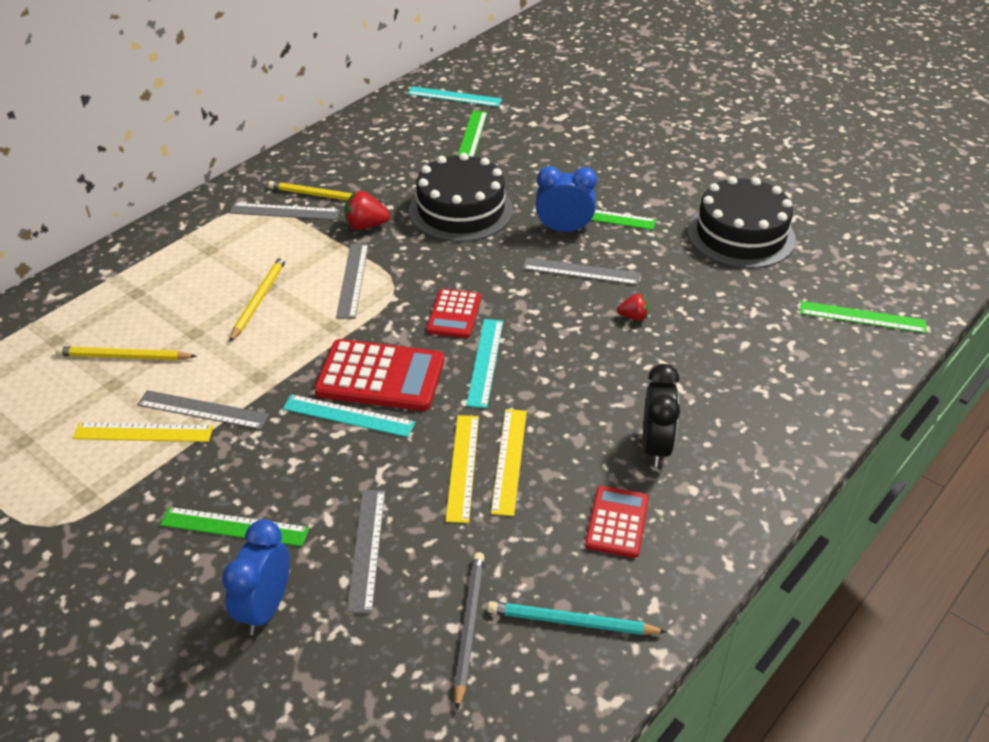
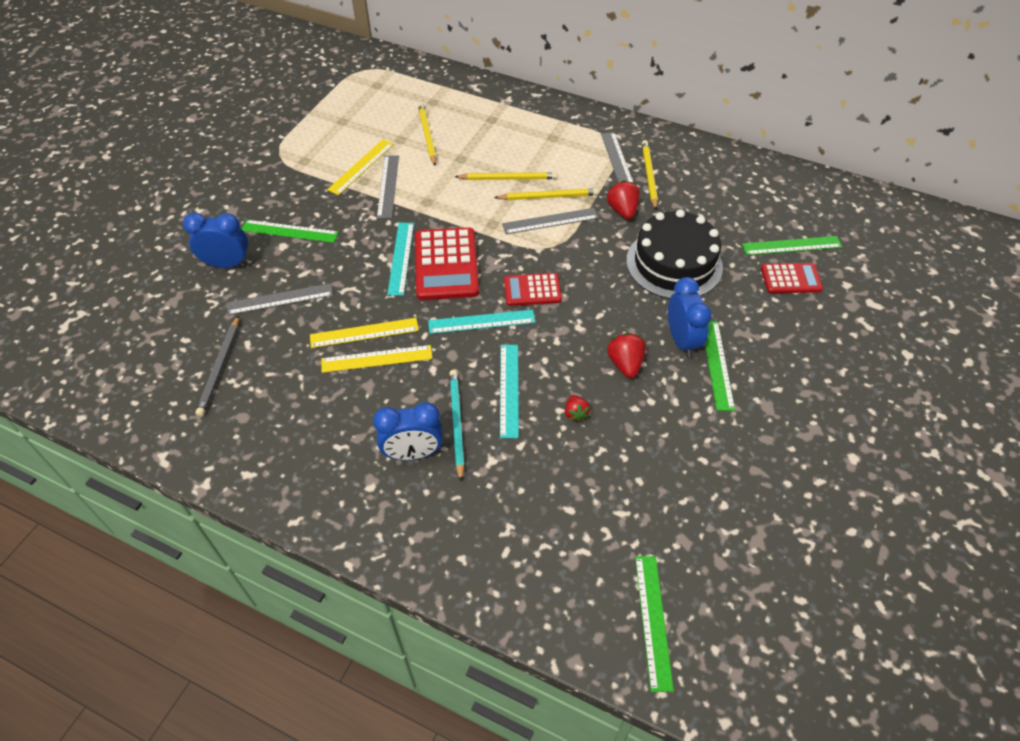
camera: 75 degrees right, 10 degrees up
yellow ruler [72,423,213,442] -> yellow ruler turned 45 degrees clockwise [327,139,394,195]
green ruler [160,507,309,547] -> green ruler turned 75 degrees counterclockwise [242,220,339,243]
turquoise ruler [407,86,502,107] -> turquoise ruler moved to [500,345,519,438]
grey pencil [454,552,485,710] -> grey pencil turned 105 degrees clockwise [195,316,239,417]
turquoise pencil [487,601,666,635] -> turquoise pencil moved to [450,370,465,482]
grey ruler [523,257,641,285] -> red strawberry [607,333,646,378]
red calculator [585,486,649,558] -> red calculator moved to [761,263,823,293]
black clock [643,364,680,467] -> blue clock [373,402,443,460]
black cake [687,176,796,268] -> none
none -> yellow pencil [494,188,599,200]

